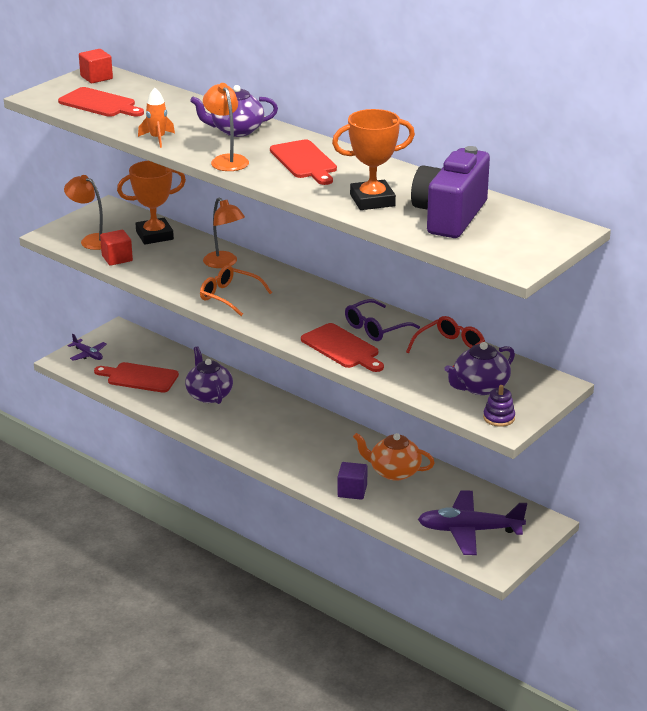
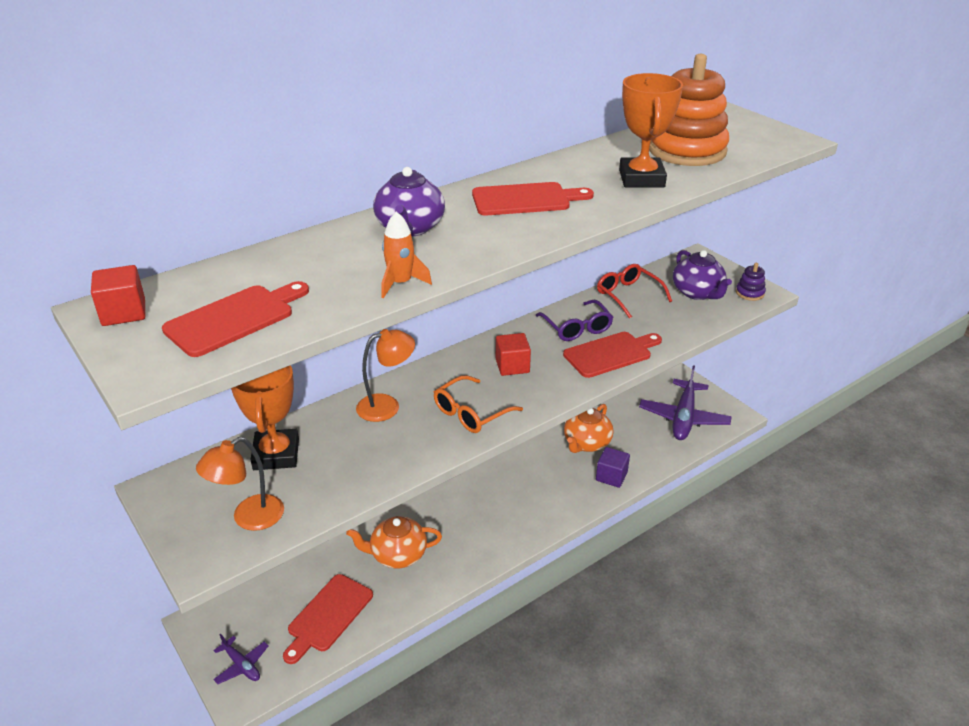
camera: 75 degrees left, 5 degrees up
purple plane [68,334,107,361] -> purple plane turned 75 degrees clockwise [213,634,269,684]
red cube [100,230,133,266] -> red cube moved to [496,333,531,376]
purple teapot [185,346,233,404] -> orange teapot [346,516,442,568]
orange lamp [203,83,249,171] -> none
purple camera [411,146,490,238] -> orange stacking toy [649,54,729,166]

